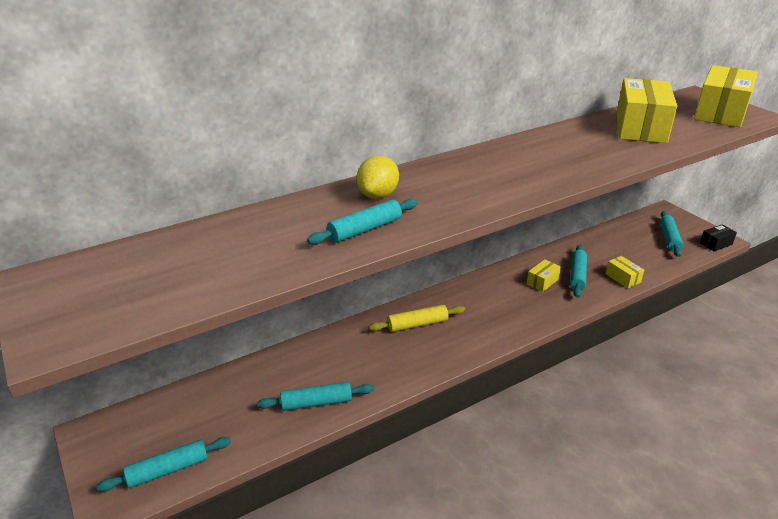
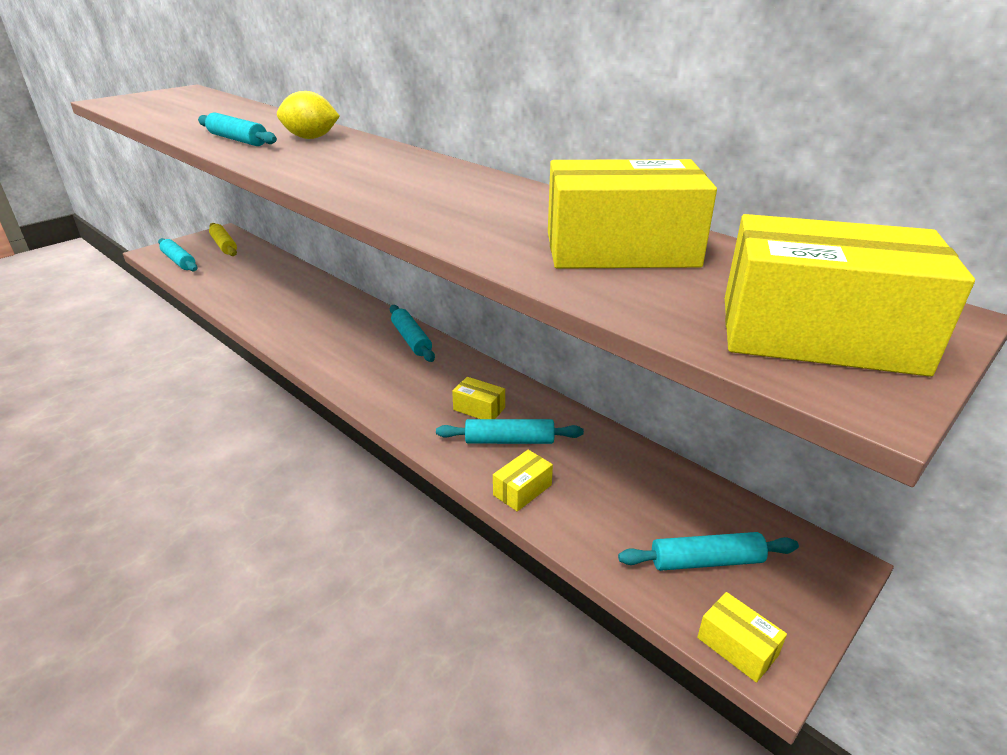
camera: 75 degrees right, 0 degrees up
turquoise rolling pin [257,382,374,411] -> turquoise rolling pin moved to [390,305,435,362]
yellow rolling pin [369,305,465,332] -> yellow rolling pin moved to [209,223,237,256]
black box [700,224,737,251] -> yellow box [697,592,787,683]

